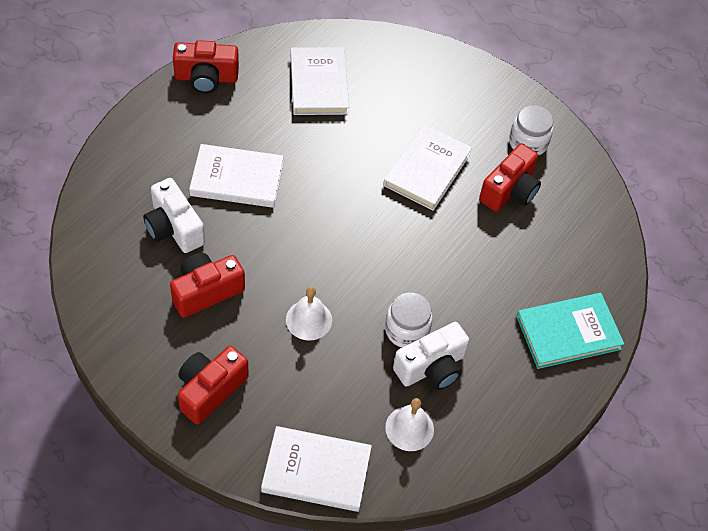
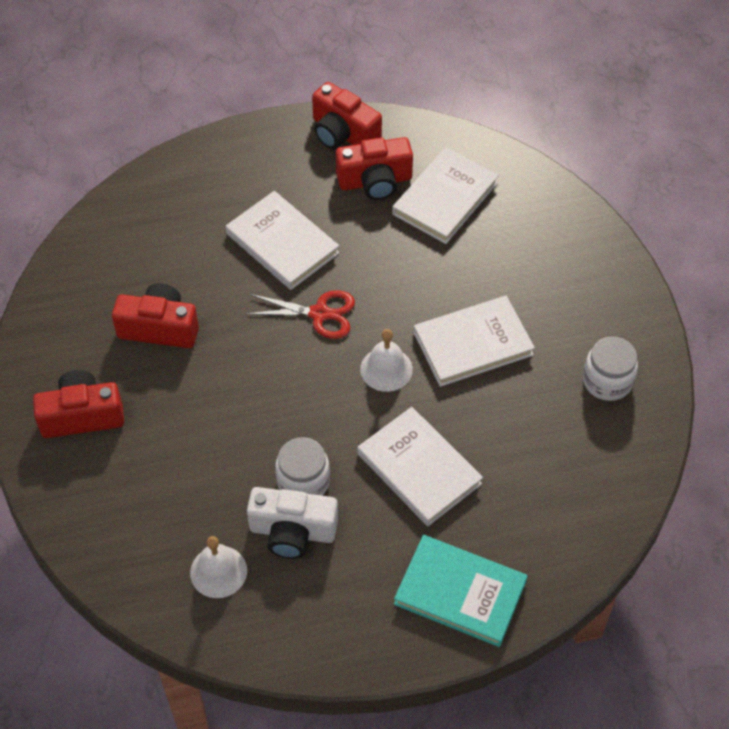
camera: 45 degrees right, 0 degrees up
white camera [143,178,205,253] -> none
white book [261,426,372,512] -> white book moved to [357,407,483,526]
white bell [286,287,332,341] -> white bell moved to [360,329,413,392]
red camera [479,143,541,212] -> red camera moved to [336,137,413,200]
none -> red scissors [246,290,355,339]

